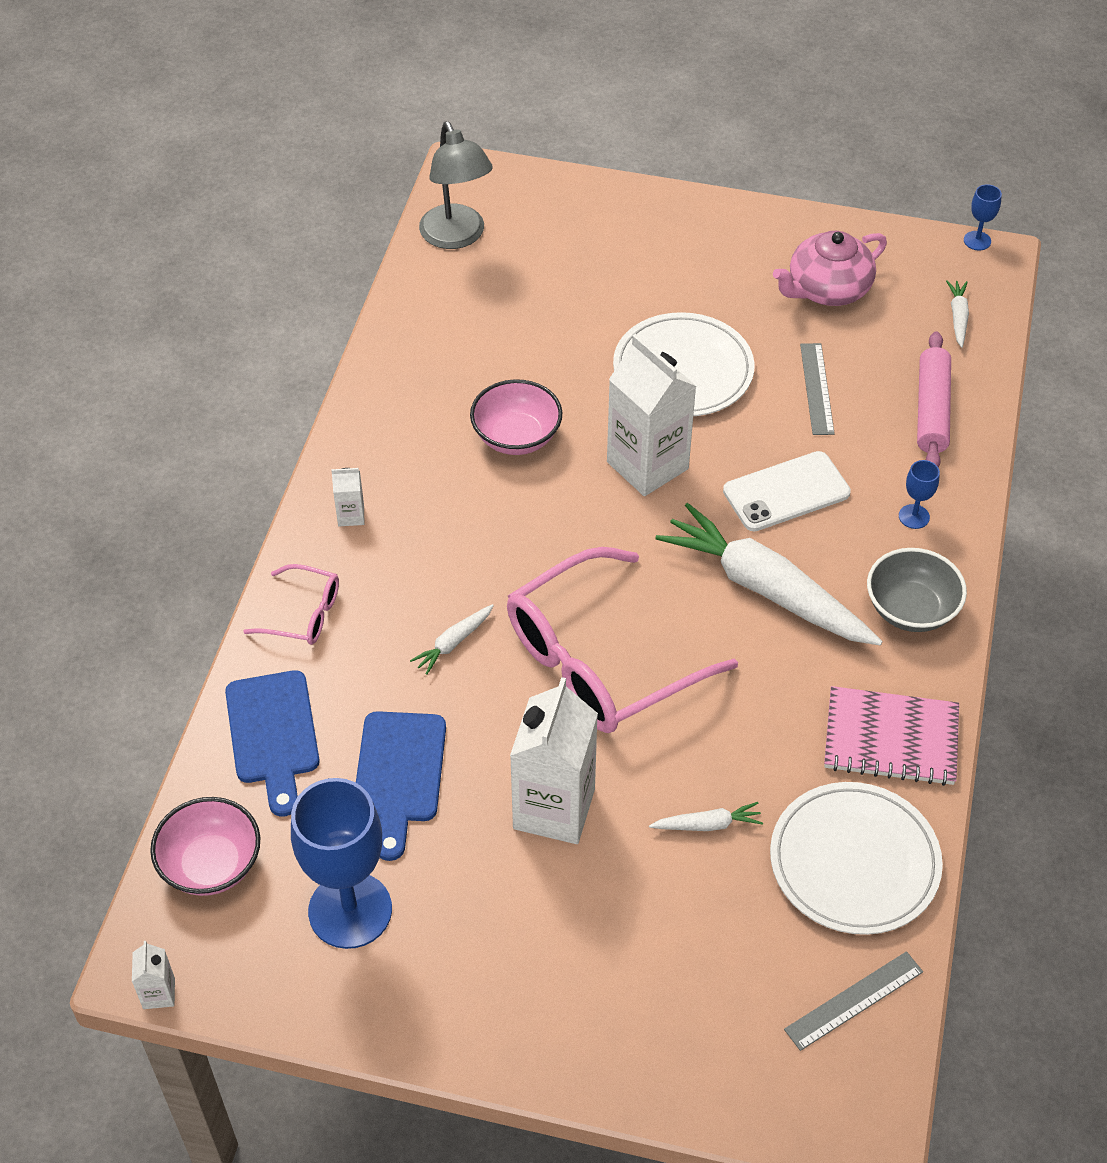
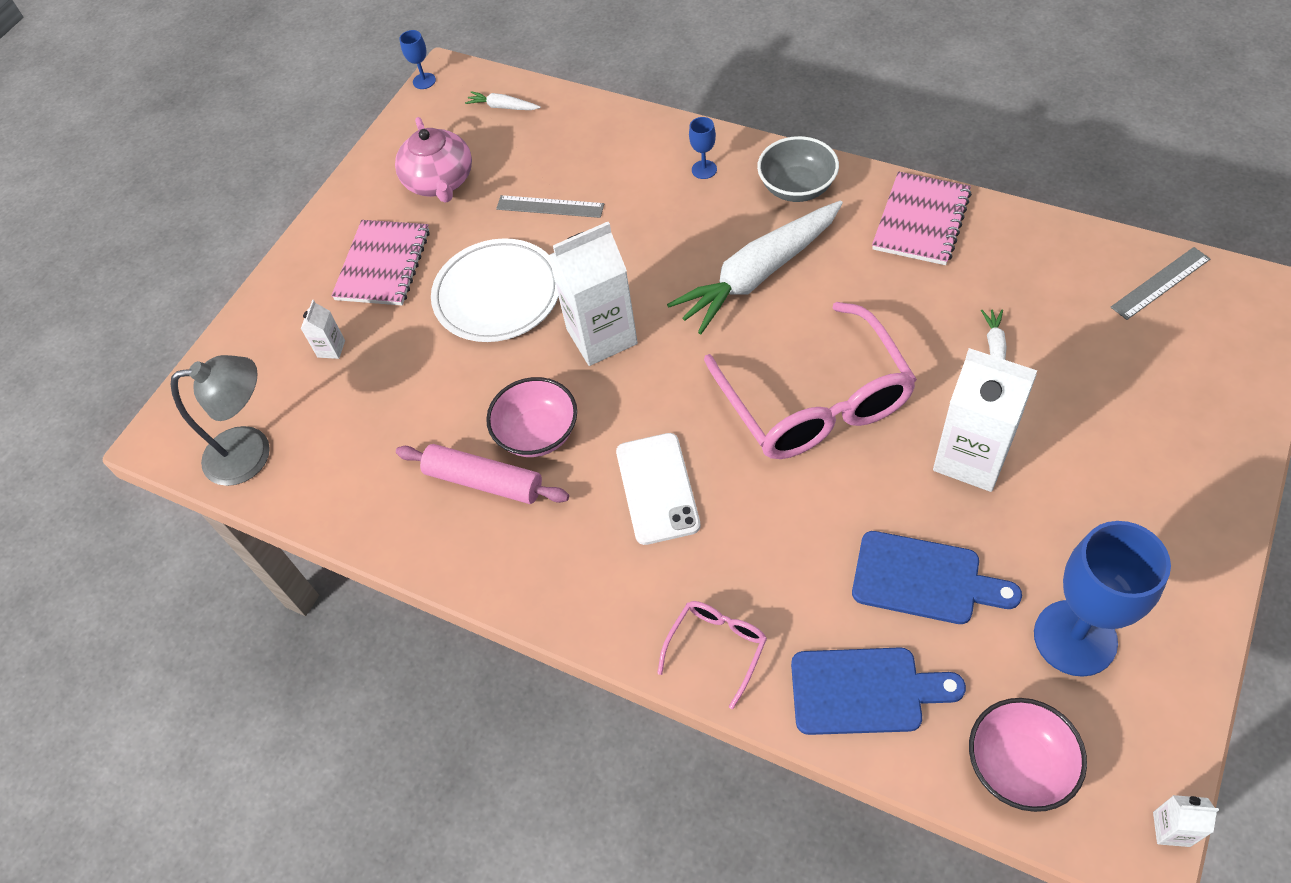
camera: 70 degrees left, 5 degrees up
white carton [331,468,364,526] -> white carton moved to [301,300,345,359]
white carrot [410,604,494,675] -> none
white phone [723,451,851,531] -> white phone moved to [616,433,701,545]
white plate [770,782,943,935] -> none
grey ruler [784,951,923,1051] -> grey ruler turned 75 degrees clockwise [1111,247,1210,320]
pink rolling pin [917,331,951,467] -> pink rolling pin moved to [396,444,569,504]
none -> pink notebook [331,220,430,305]

